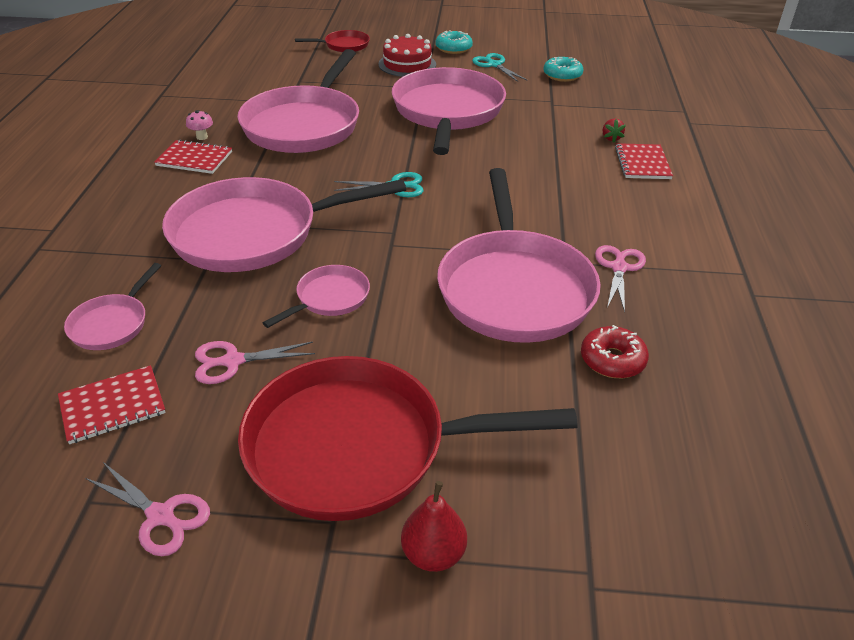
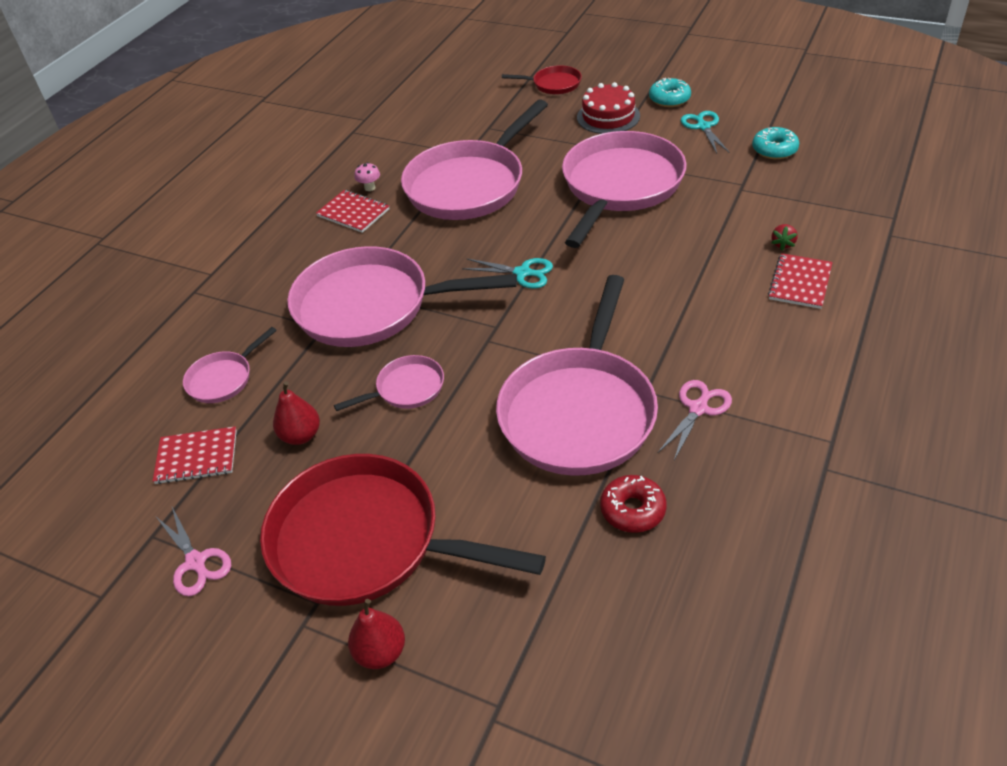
camera: 25 degrees right, 5 degrees up
pink scissors [195,341,315,384] -> red pear [273,381,320,445]

